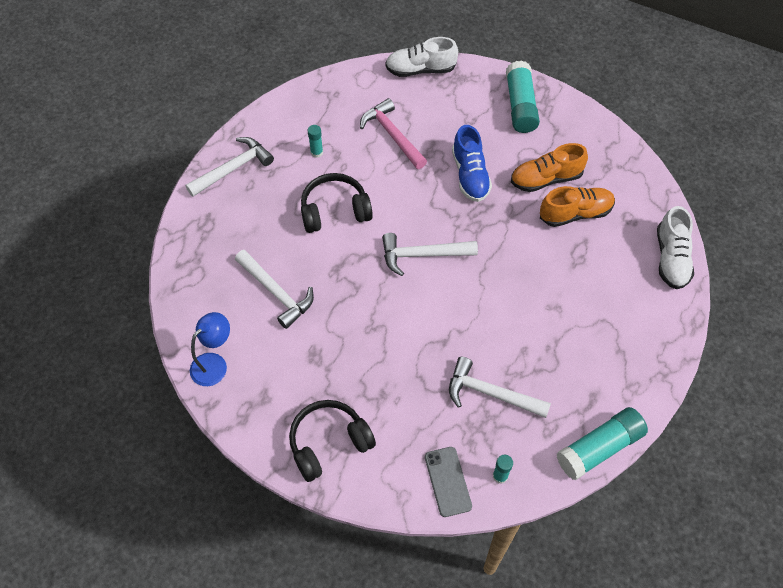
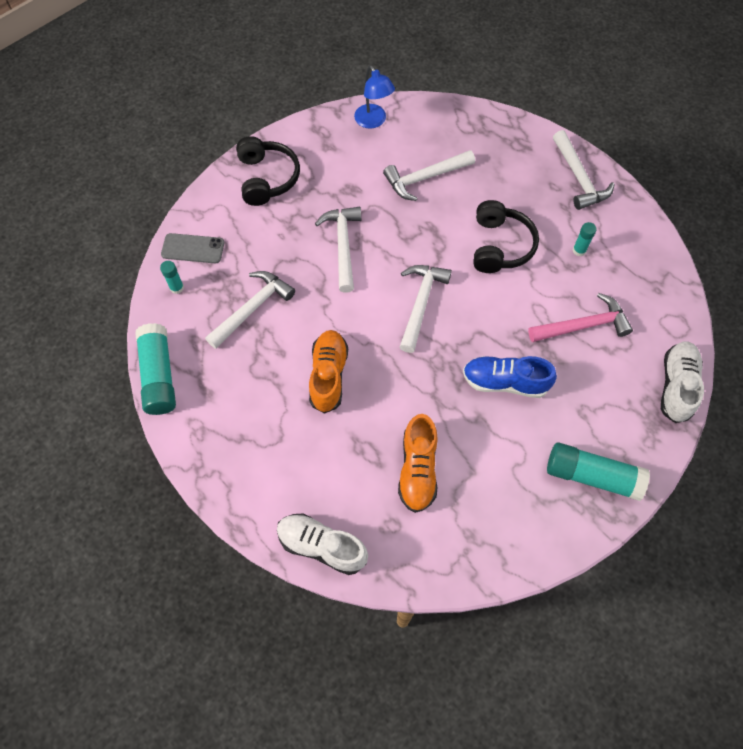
camera: 110 degrees right, 5 degrees up
orange shoe [511,143,588,192] -> orange shoe moved to [309,330,348,414]
none -> white hammer [315,207,361,293]

